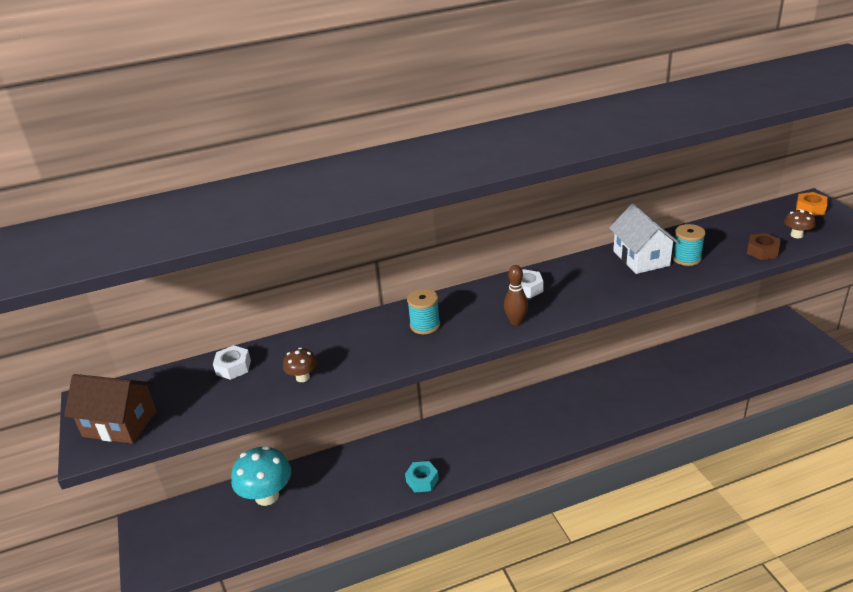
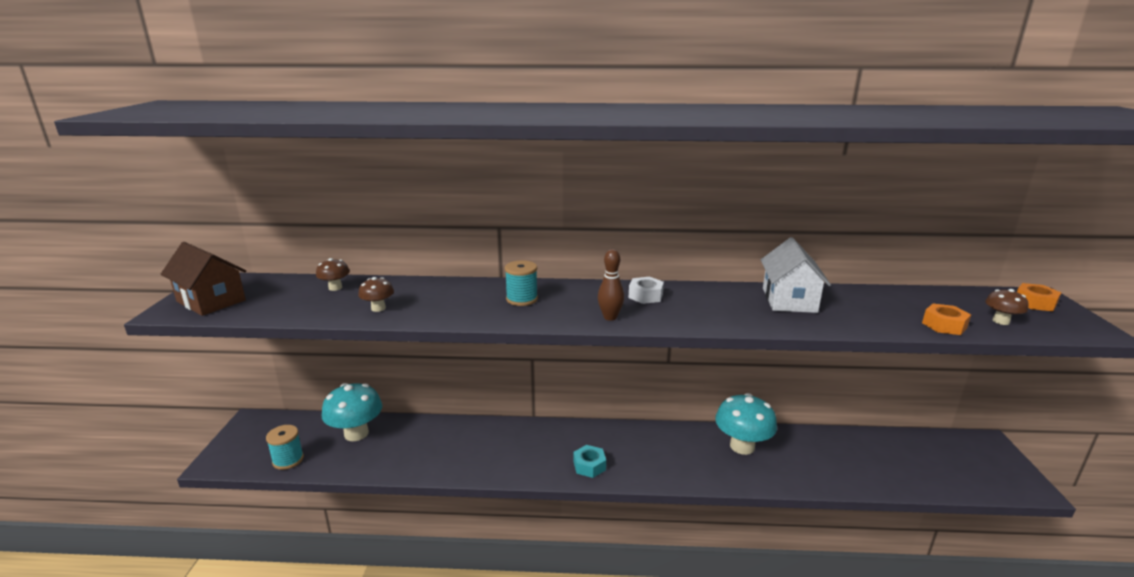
camera: 20 degrees right, 10 degrees down
white nut [213,345,251,380] -> brown mushroom [316,258,350,291]
turquoise nut [405,461,439,492] -> turquoise nut moved to [574,445,606,478]
turquoise spool [672,224,705,266] -> turquoise spool moved to [266,425,304,470]
brown nut [747,233,781,260] -> orange nut [922,304,971,335]
none -> turquoise mushroom [715,393,777,455]

